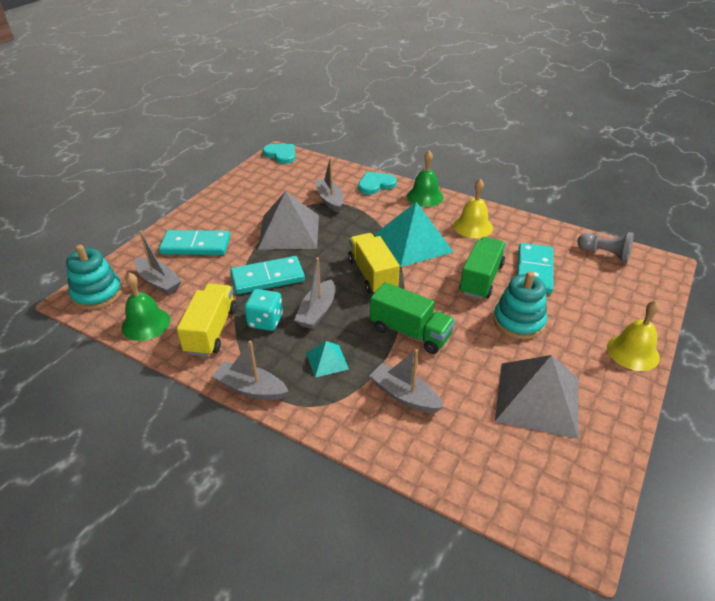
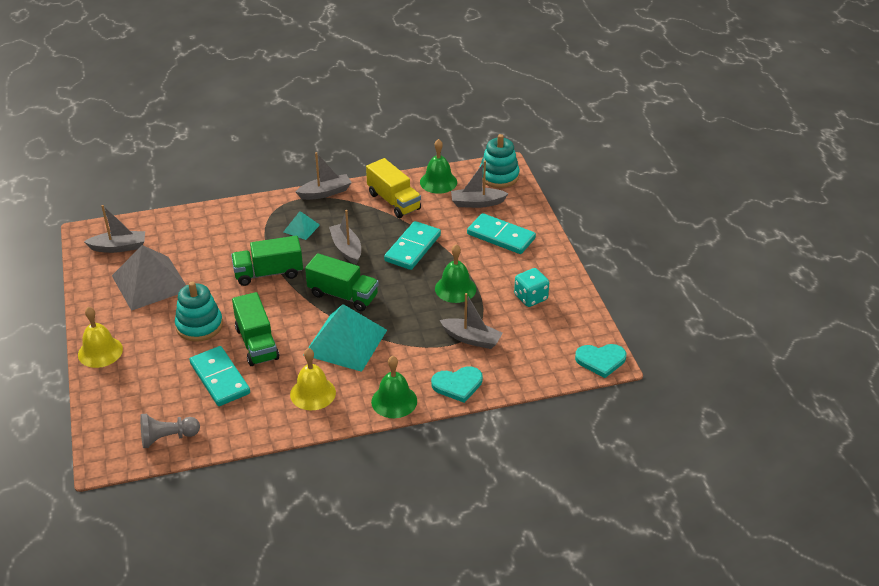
camera: 135 degrees right, 0 degrees up
turquoise domino [159,230,230,255] -> turquoise domino turned 75 degrees clockwise [467,213,536,254]
turquoise dice [244,289,283,331] -> turquoise dice moved to [514,268,549,307]
grey pyramid [257,191,319,250] -> green bell [435,244,476,303]
yellow truck [348,233,400,294] -> green truck [305,253,379,311]
turquoise heart [358,172,397,194] -> turquoise heart turned 60 degrees clockwise [431,366,483,403]
grey boat [369,349,444,413] -> grey boat moved to [84,205,145,253]

